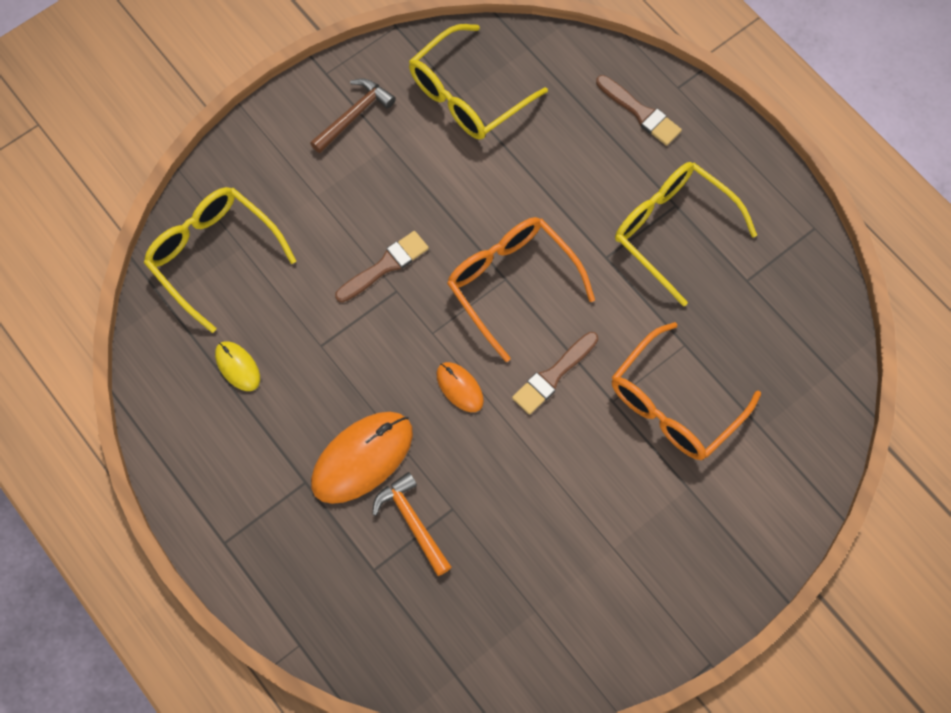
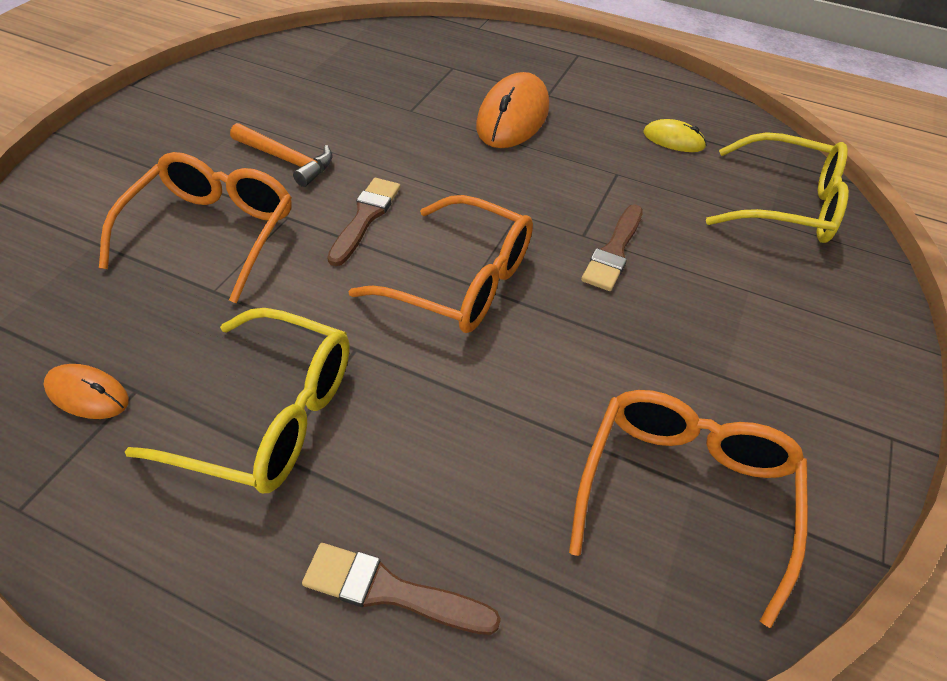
camera: 150 degrees right, 20 degrees down
brown hammer [310,79,396,153] -> none
orange hammer [372,472,452,576] -> orange hammer moved to [230,123,333,187]
yellow glasses [409,24,548,140] -> orange glasses [569,390,808,628]
orange mouse [436,362,484,412] -> orange mouse moved to [44,364,129,419]

